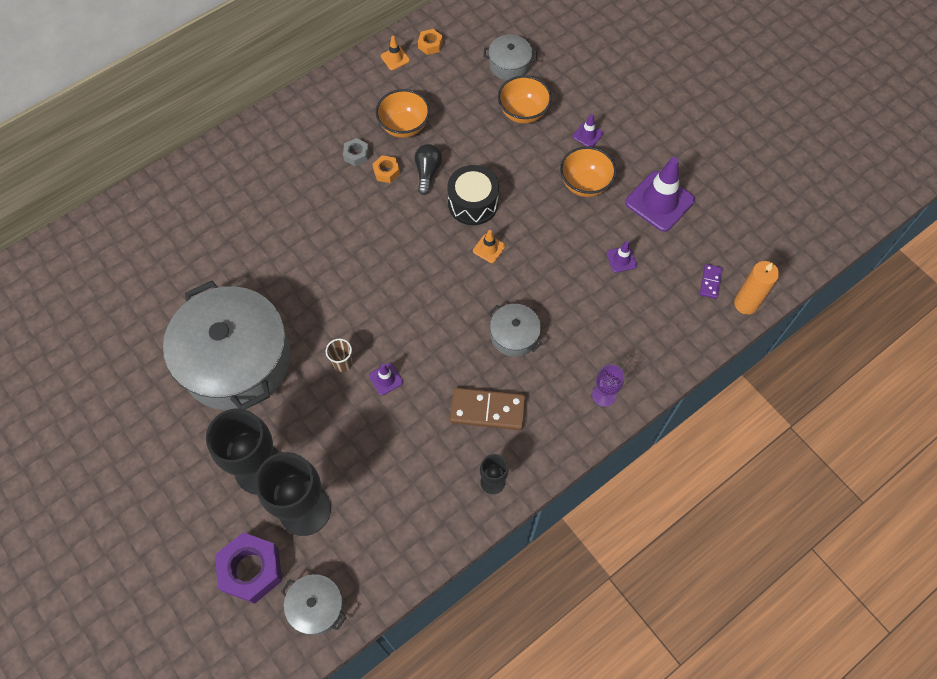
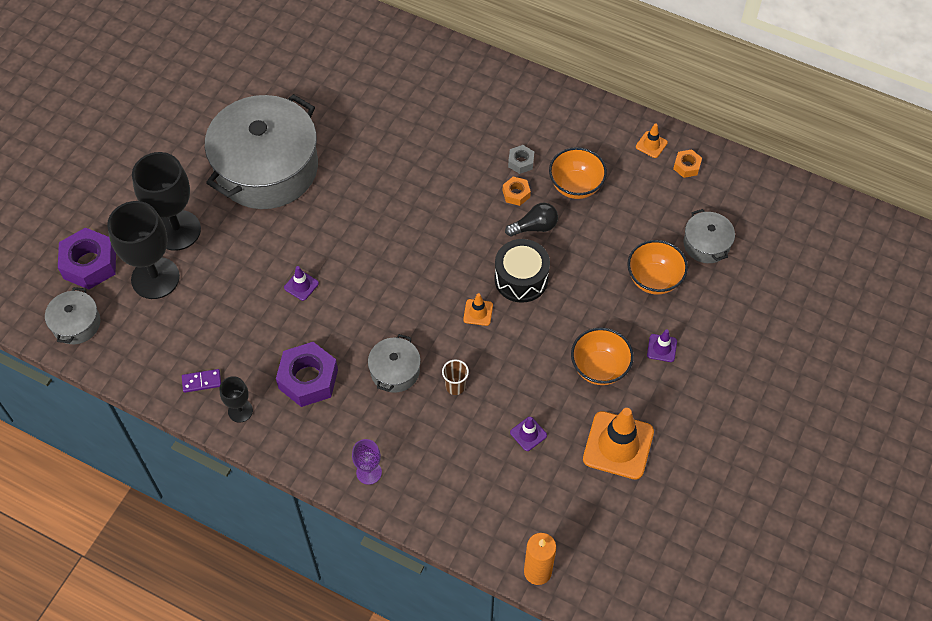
camera: 65 degrees right, 5 degrees down
brown cup [326,339,353,372] -> brown cup moved to [442,359,469,395]
brown domino [450,388,526,430] -> purple nut [276,342,338,407]
purple traffic cone [625,157,695,232] -> orange traffic cone [583,408,654,480]
purple domino [700,264,723,299] -> purple domino moved to [182,369,221,393]

